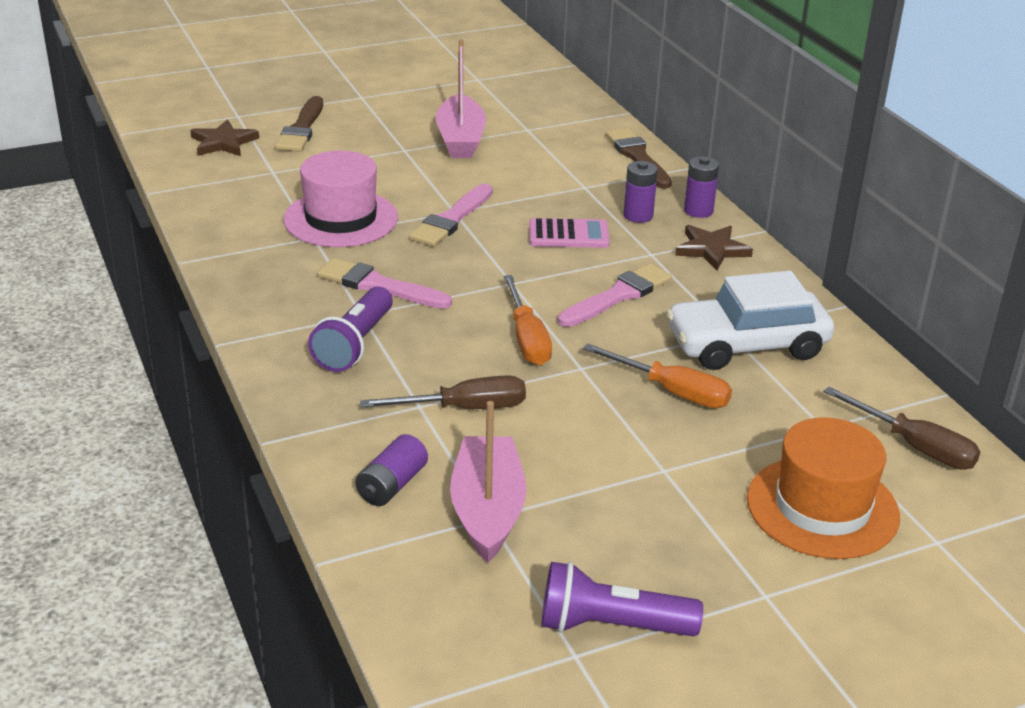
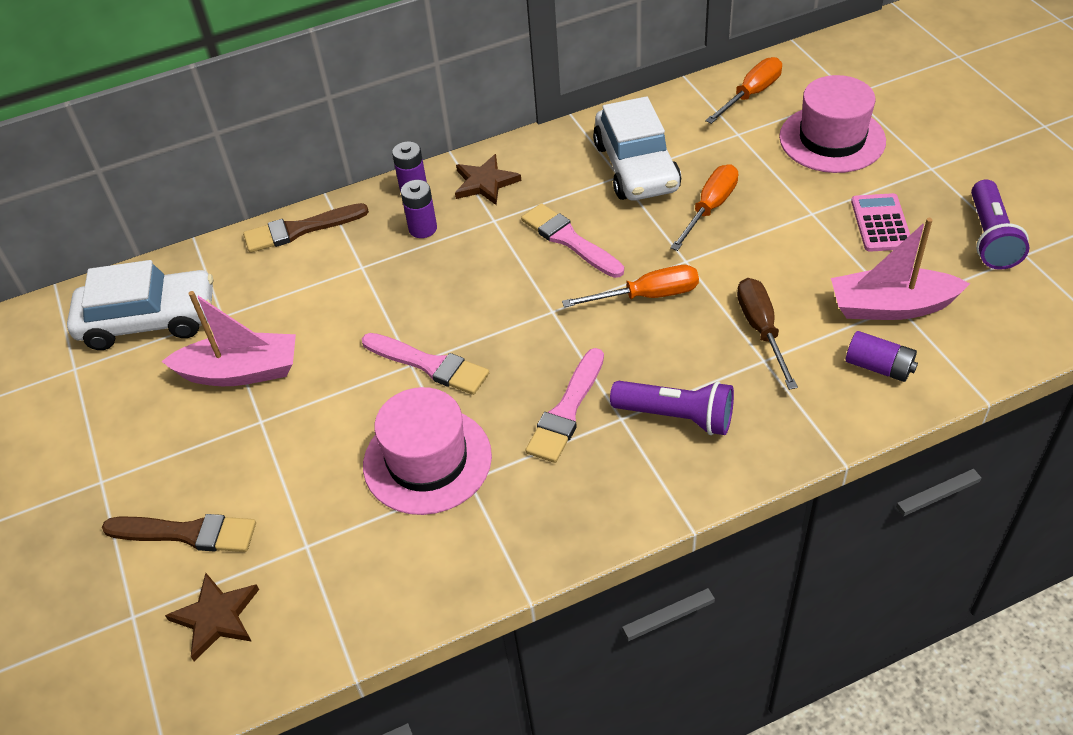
camera: 85 degrees left, 15 degrees up
pink calculator [529,218,610,248] -> pink calculator moved to [851,193,910,252]
orange hat [747,417,900,559] -> pink hat [779,75,886,173]
brown screwdriver [823,387,980,470] -> orange screwdriver [705,57,782,124]
none -> white car [67,260,213,350]

